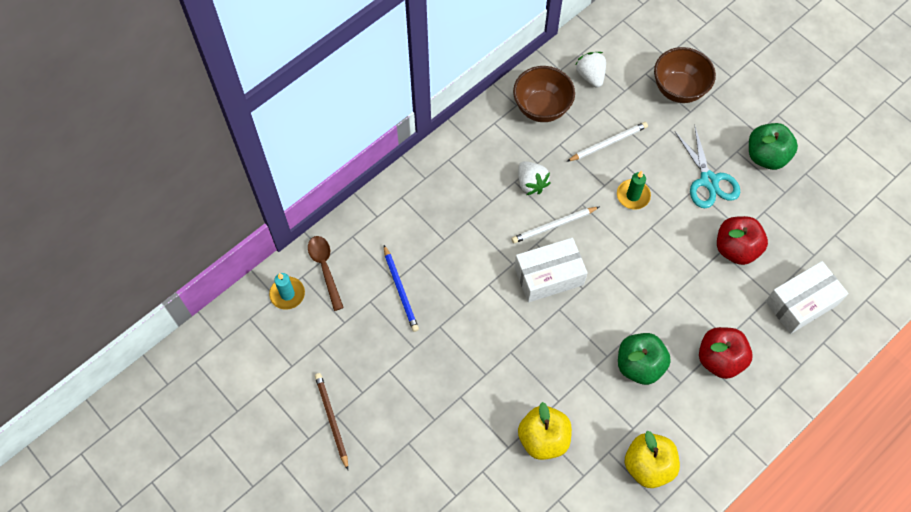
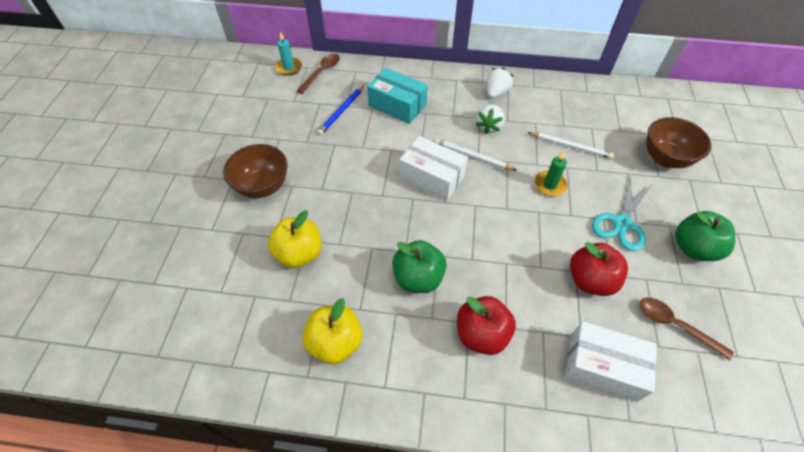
camera: 50 degrees right, 10 degrees down
brown pencil [315,373,348,470] -> none
brown bowl [513,66,575,122] -> brown bowl moved to [223,144,287,198]
white strawberry [575,52,606,88] -> white strawberry moved to [487,67,514,98]
none -> turquoise box [367,68,428,124]
none -> brown spoon [640,298,734,360]

